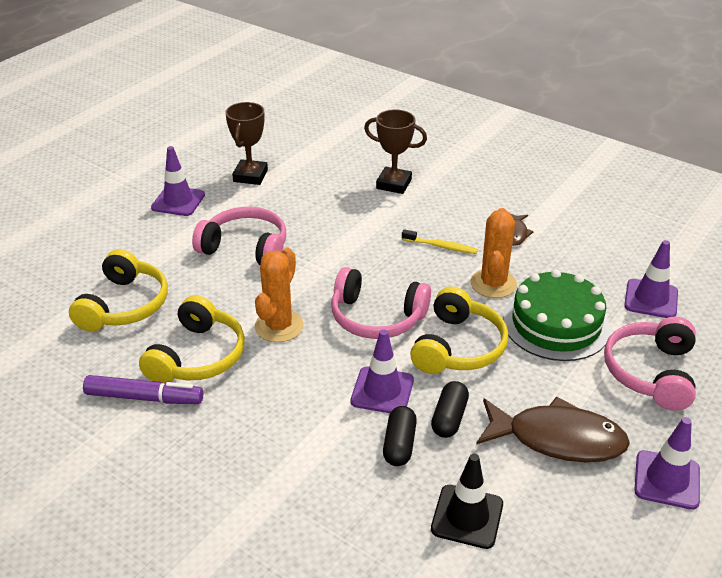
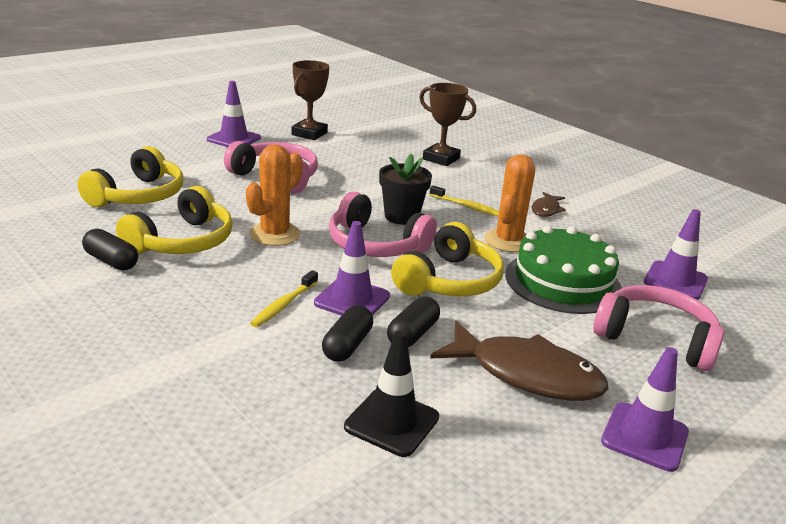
camera: 10 degrees right, 10 degrees down
purple marker [83,375,203,404] -> black capsule [82,229,138,270]
pink headphones [604,316,696,411] -> pink headphones turned 90 degrees clockwise [593,285,724,371]
none -> yellow toothbrush [250,270,318,327]
none -> black flower pot [379,153,432,225]

